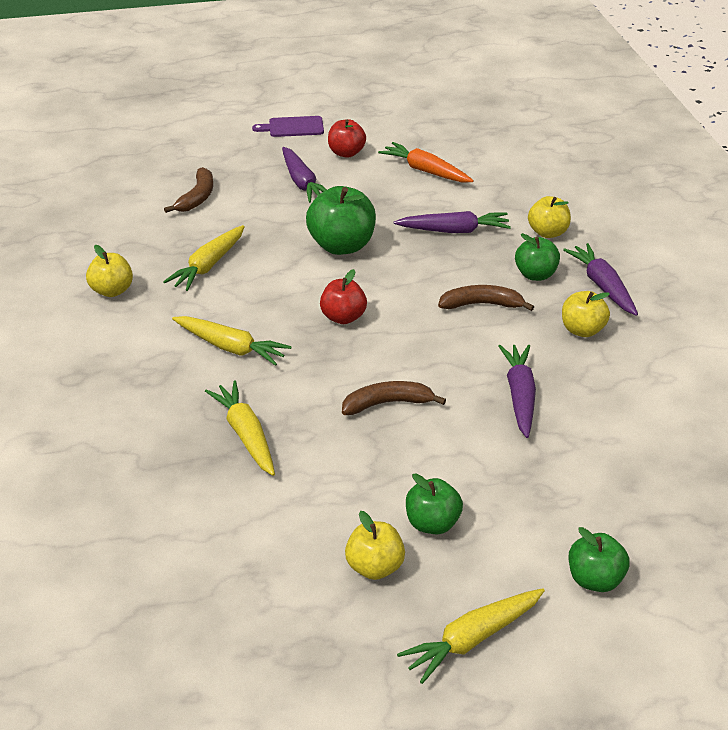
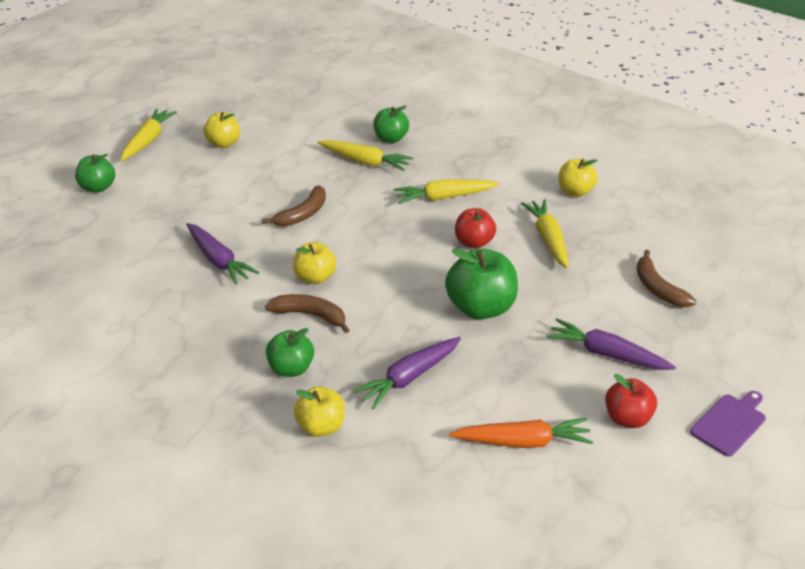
camera: 140 degrees right, 0 degrees up
red apple [320,269,367,324] -> red apple moved to [455,208,496,249]
green apple [406,473,463,534] -> green apple moved to [373,106,409,143]
brown banana [438,285,534,311] -> brown banana turned 120 degrees counterclockwise [265,294,349,333]
yellow apple [562,291,610,337] -> yellow apple moved to [293,242,337,284]
purple carrot [563,243,638,316] -> none

